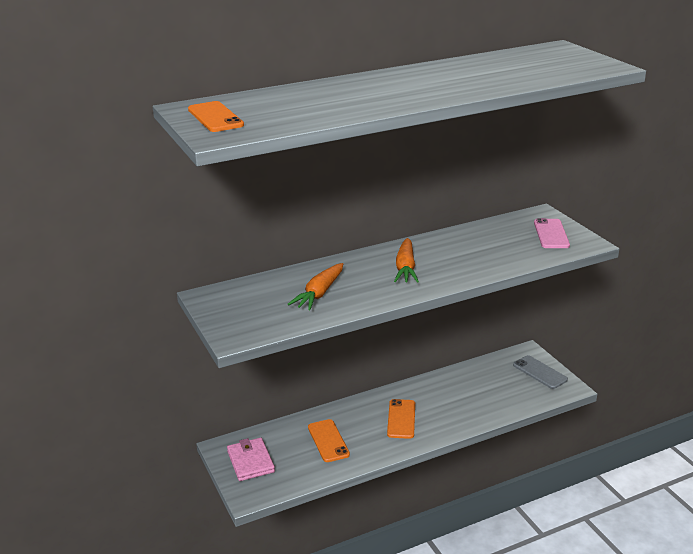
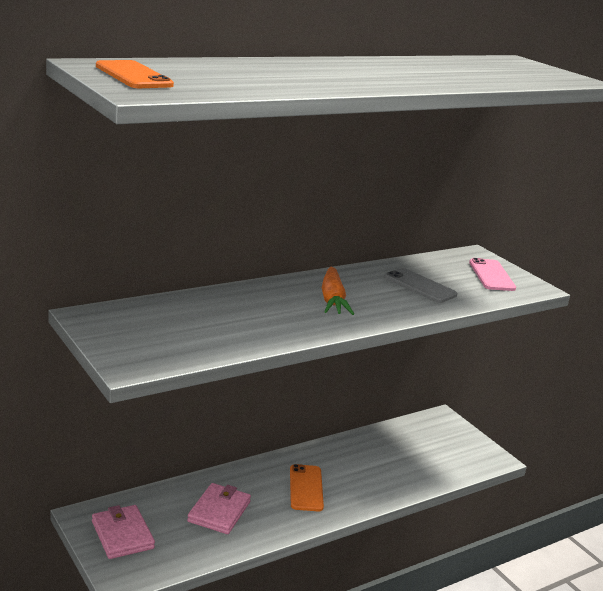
camera: 10 degrees left, 5 degrees down
orange carrot [288,263,343,310] -> none
orange phone [308,419,350,462] -> pink wallet [187,483,251,534]
grey phone [513,355,568,389] -> grey phone moved to [384,268,457,303]

